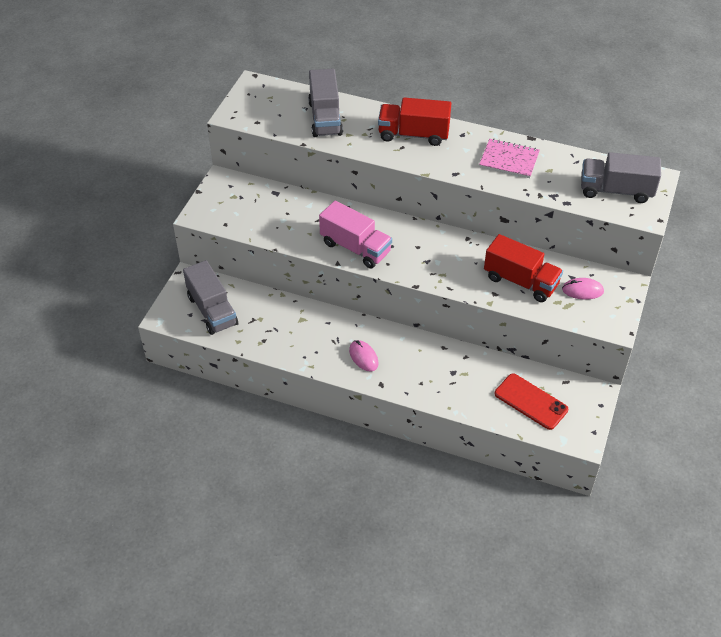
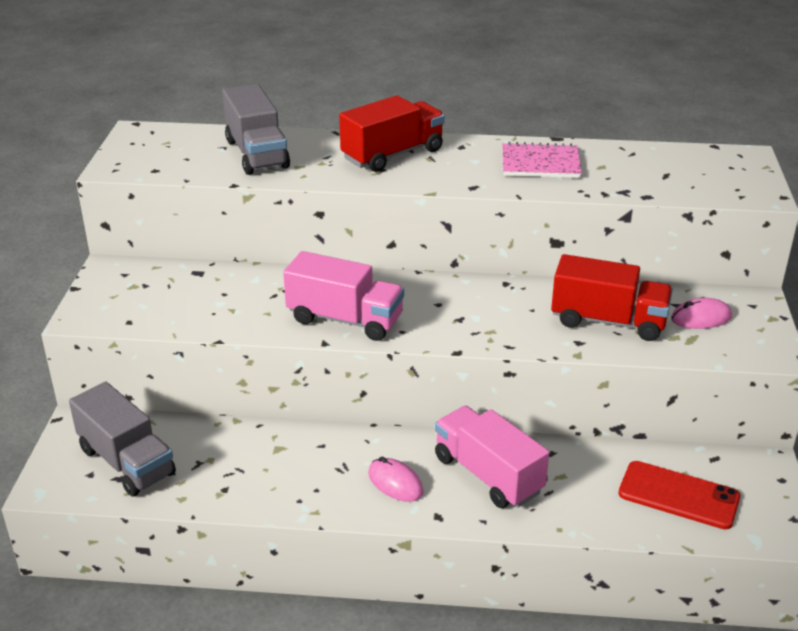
camera: 15 degrees left, 15 degrees down
red truck [378,97,451,146] -> red truck turned 150 degrees clockwise [339,95,445,172]
grey truck [581,152,661,203] -> none
none -> pink truck [435,406,549,508]

